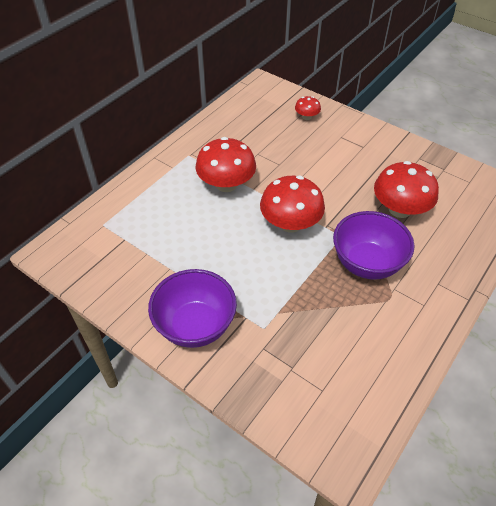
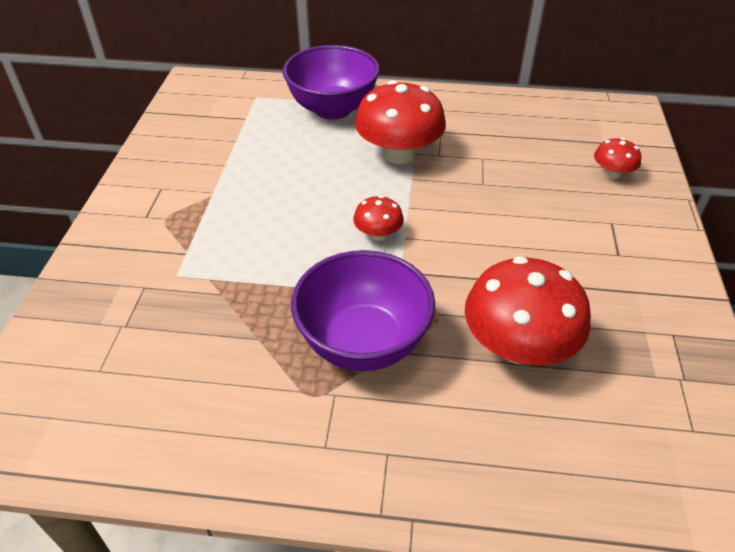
camera: 60 degrees right, 5 degrees down
purple bowl [148,269,237,348] -> purple bowl moved to [283,45,380,120]
red mushroom [260,176,325,233] -> red mushroom [353,195,404,241], size x0.49

